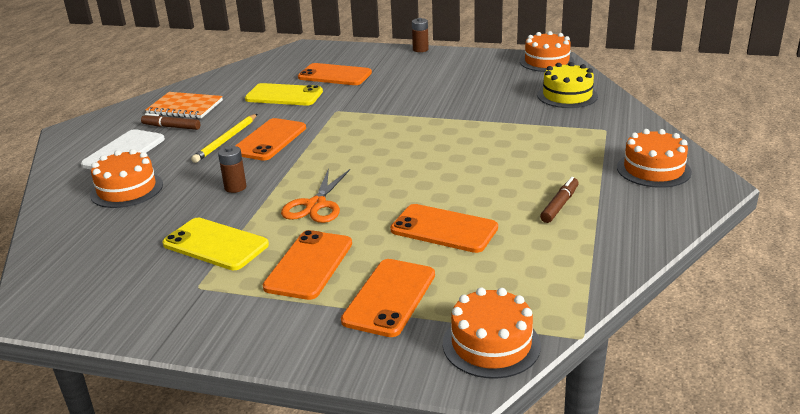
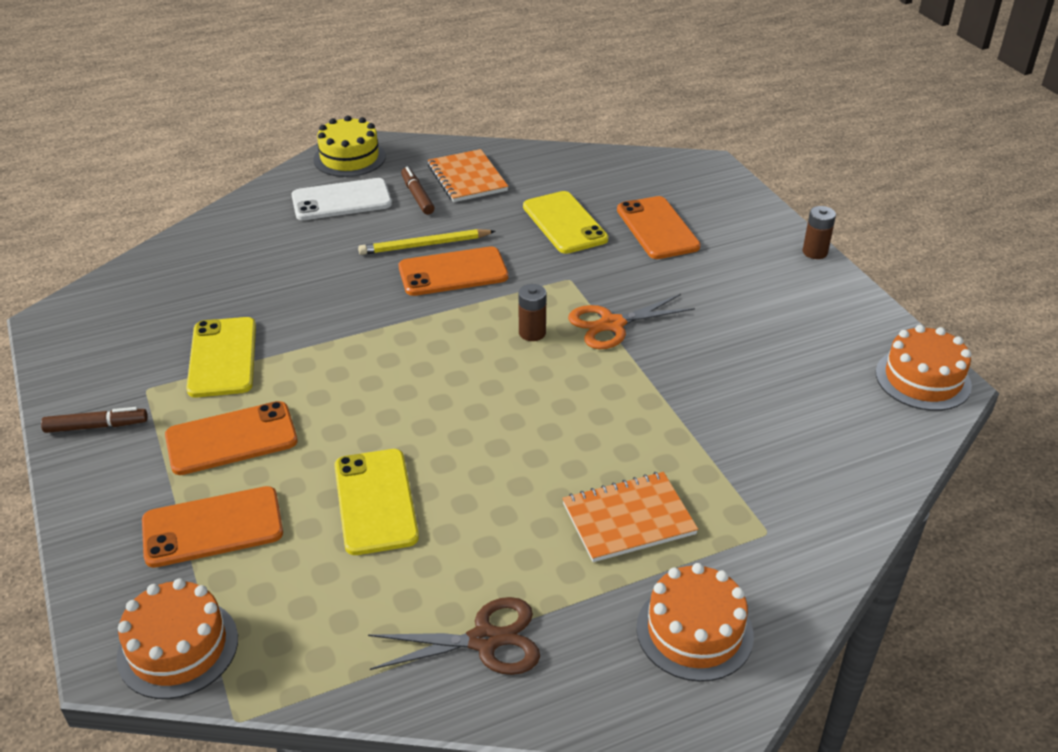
camera: 50 degrees right, 10 degrees up
orange cake [90,149,163,208] -> none
brown battery [218,146,247,193] -> brown battery moved to [518,284,547,341]
orange scissors [281,168,350,223] -> orange scissors moved to [568,294,695,349]
orange phone [390,204,498,253] -> yellow phone [334,449,419,555]
yellow cake [537,62,598,108] -> yellow cake moved to [313,116,386,177]
brown marker [540,177,579,223] -> brown marker moved to [41,407,148,433]
none -> brown scissors [368,597,540,675]
none -> orange notebook [562,472,698,562]

